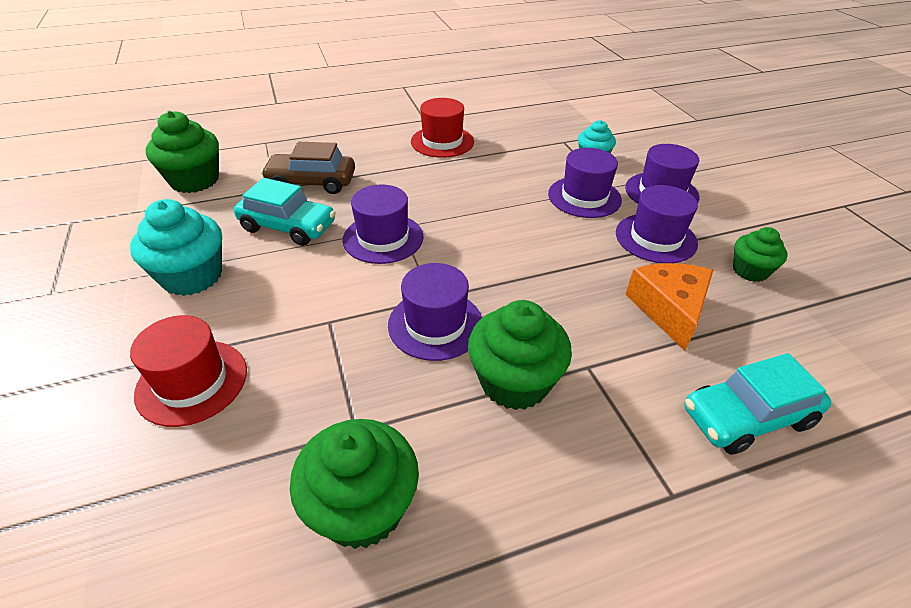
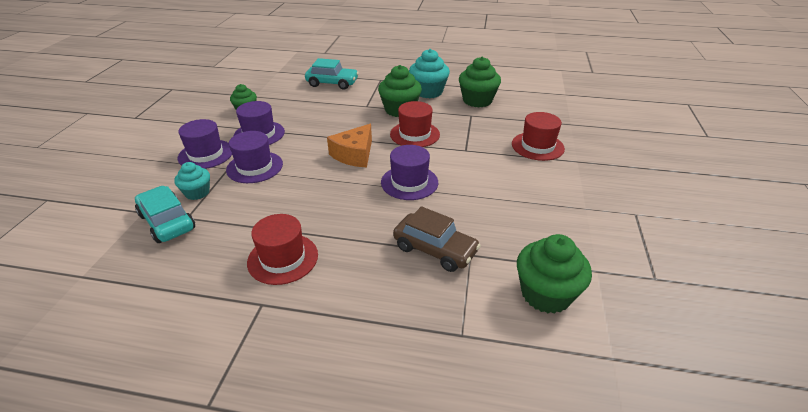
camera: 150 degrees left, 5 degrees down
turquoise cupcake [130,199,222,296] -> turquoise cupcake moved to [409,49,450,98]
turquoise car [234,178,336,246] -> turquoise car moved to [135,186,195,243]
purple hat [388,263,482,361] -> red hat [390,101,440,147]
orange cheese [625,263,713,351] -> orange cheese moved to [327,124,372,167]

